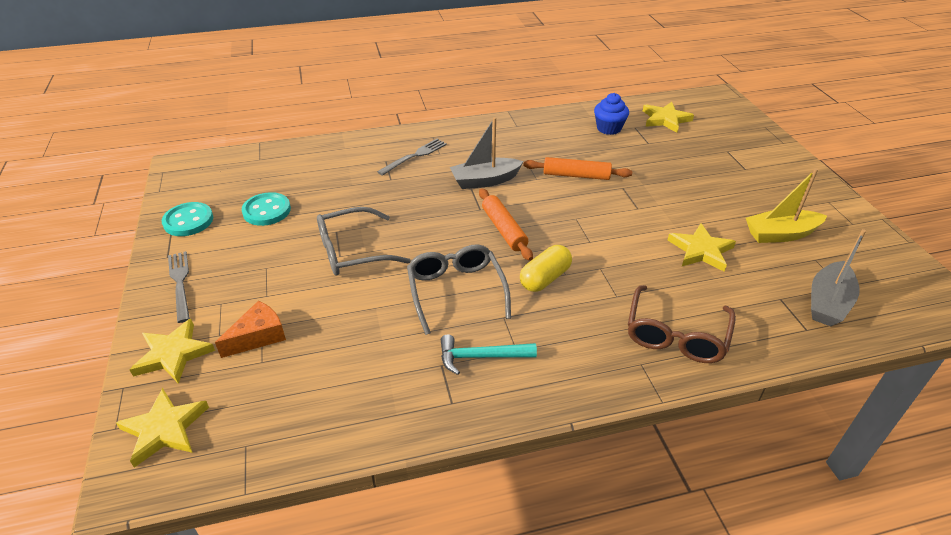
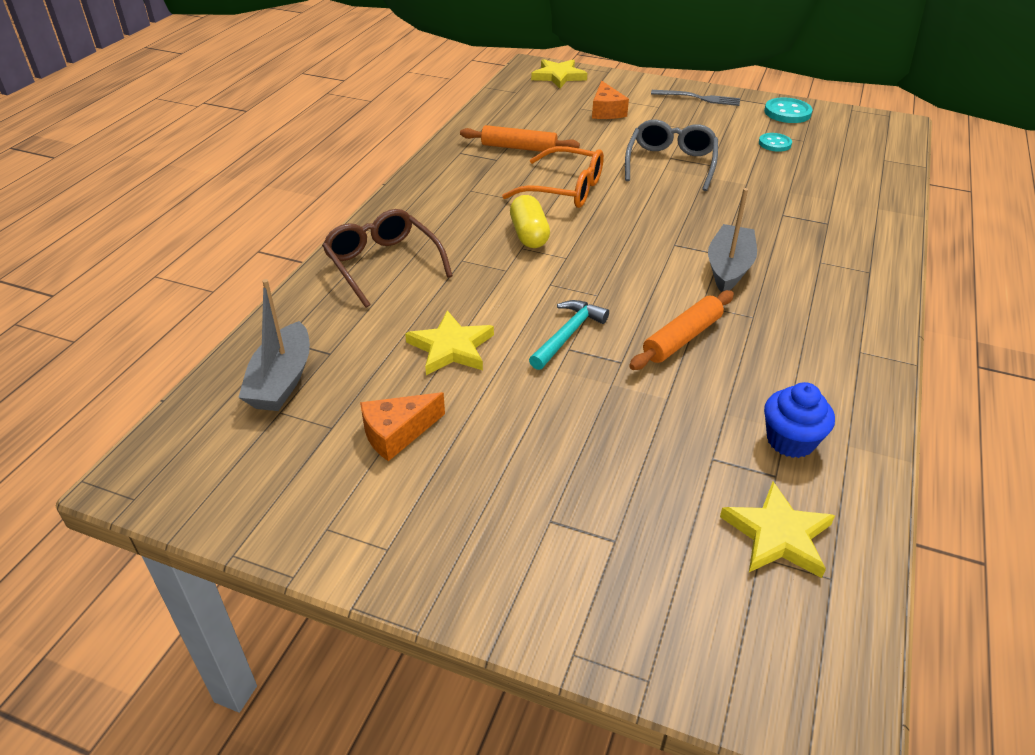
camera: 125 degrees right, 0 degrees up
yellow star [130,319,215,384] -> none
turquoise button [242,192,291,226] -> turquoise button [759,133,792,152], size x0.66
grey fork [377,139,447,176] -> none
grey glasses [407,244,511,335] -> orange glasses [502,146,604,208]
turquoise hammer [441,334,537,375] -> turquoise hammer moved to [529,300,609,370]
orange rolling pin [479,188,533,261] -> orange rolling pin moved to [460,125,580,153]
yellow boat [746,168,827,243] -> orange cheese [360,392,445,461]
grey boat [811,229,866,326] -> grey boat turned 150 degrees counterclockwise [238,279,310,411]

